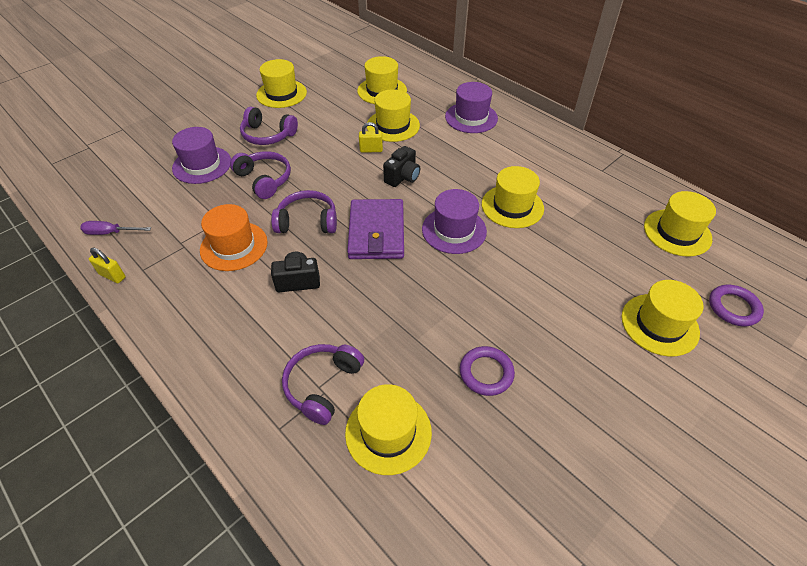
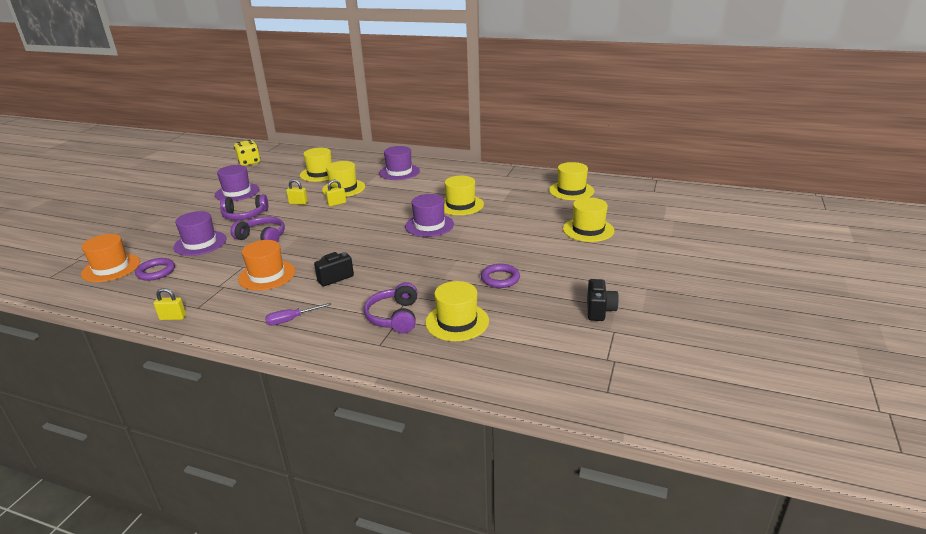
camera: 25 degrees left, 20 degrees down
purple screwdriver [80,221,151,235] -> purple screwdriver moved to [265,303,332,326]
yellow hat [256,59,307,108] -> purple hat [215,165,259,201]
purple headphones [271,190,337,233] -> none
purple wallet [347,199,404,259] -> none
black camera [383,146,420,187] -> black camera moved to [587,279,619,321]
purple ring [709,285,764,326] -> purple ring moved to [135,258,175,281]
none -> orange hat [81,234,140,282]
none -> yellow dice [234,140,260,166]
none -> yellow padlock [286,179,308,205]

